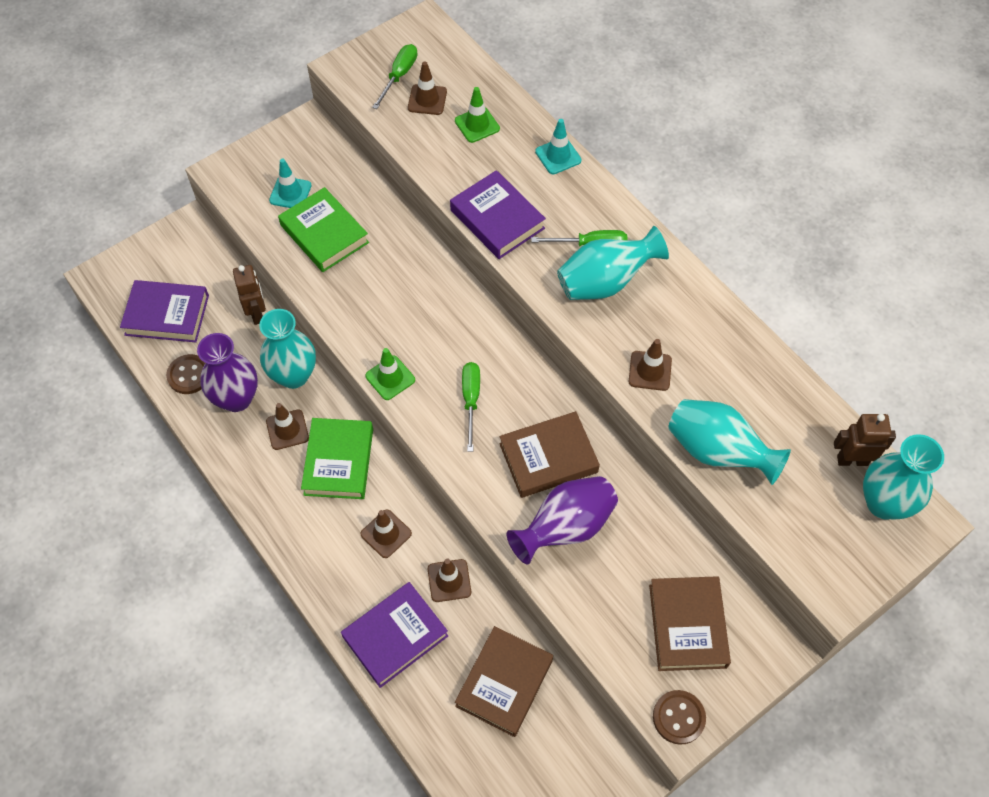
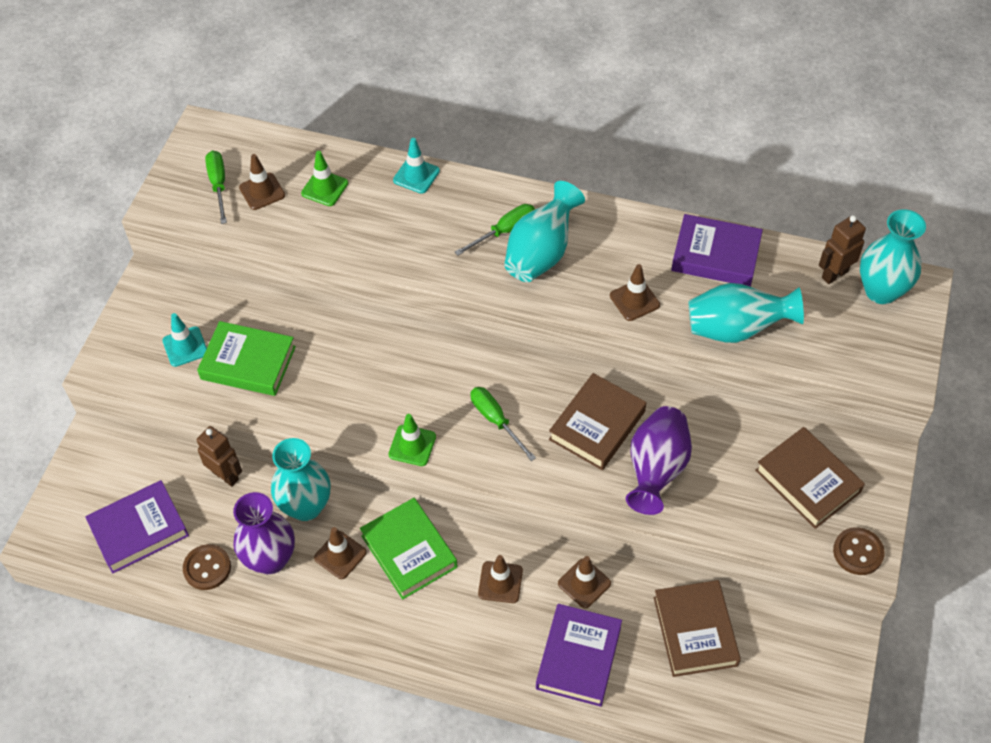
camera: 35 degrees left, 5 degrees down
purple book [450,170,546,259] -> purple book moved to [671,214,763,287]

